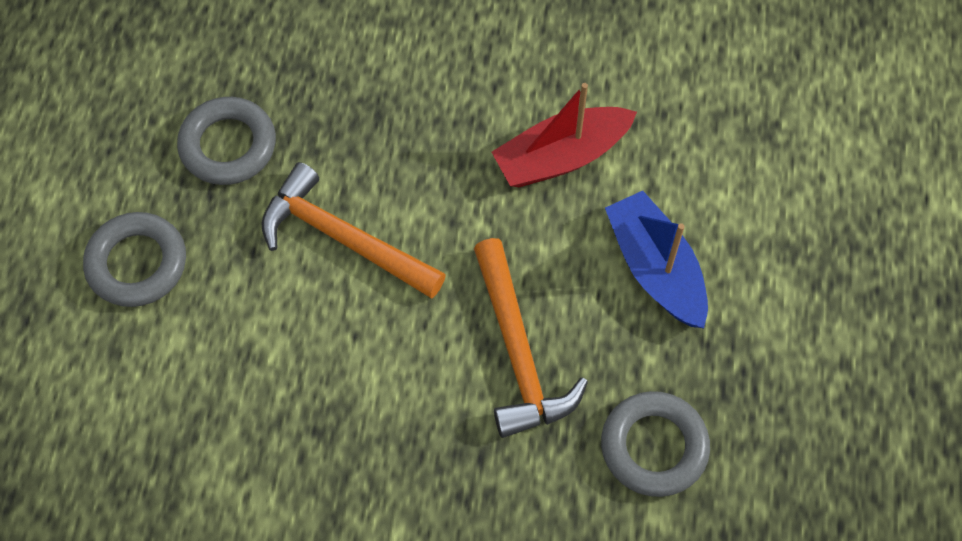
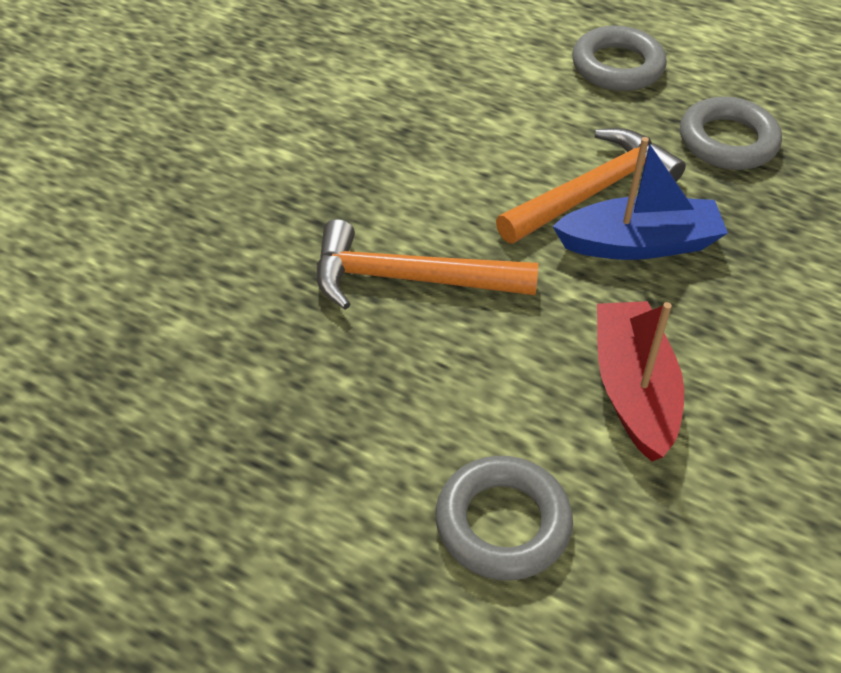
camera: 110 degrees right, 15 degrees down
grey ring [601,391,710,497] -> grey ring moved to [435,456,573,581]
blue boat [605,191,708,328] -> blue boat moved to [552,137,728,260]

